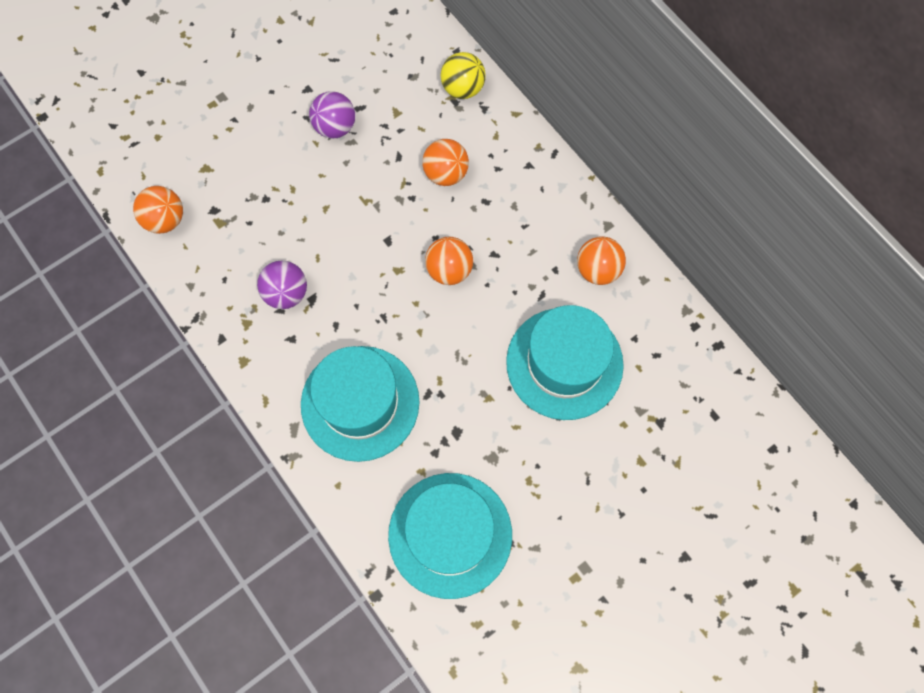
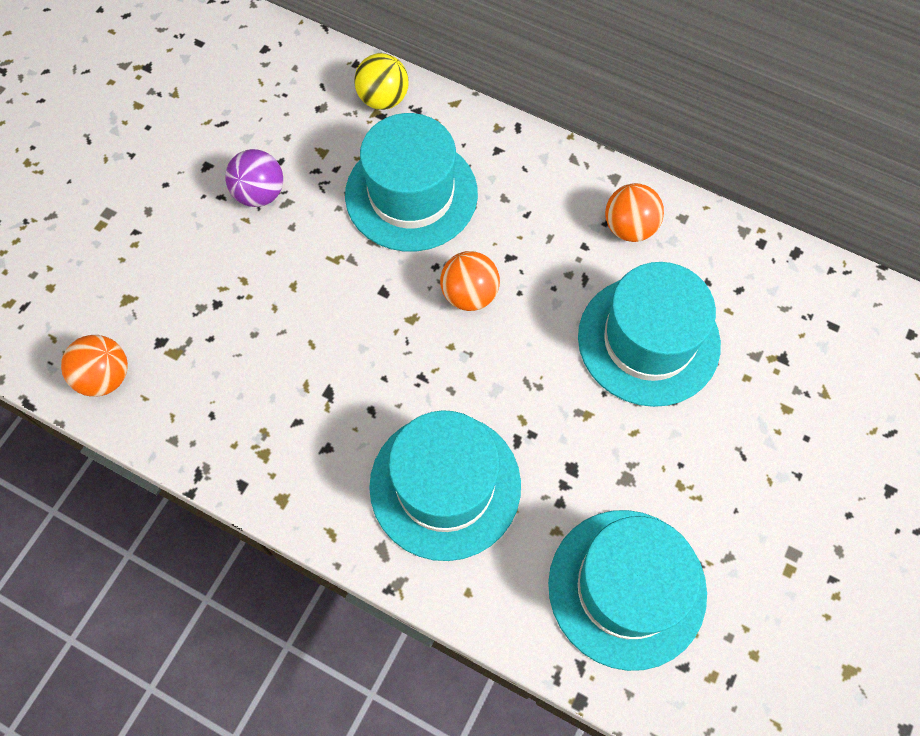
camera: 25 degrees left, 5 degrees down
purple ball [257,261,307,309] -> none
orange ball [422,139,469,186] -> turquoise hat [345,113,478,252]

